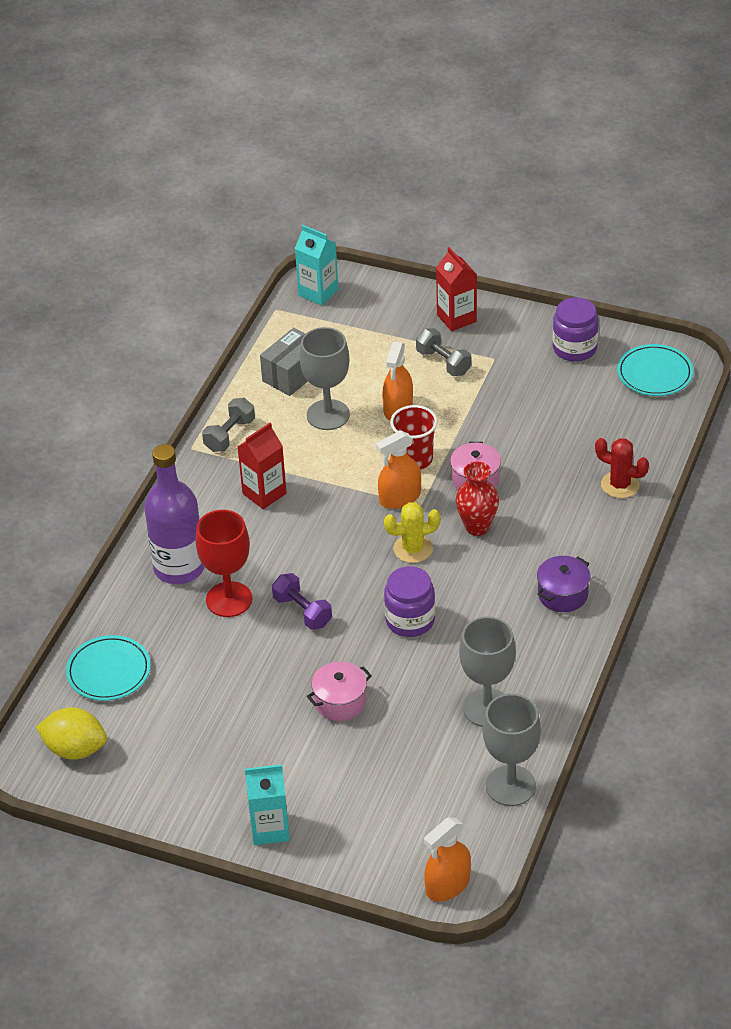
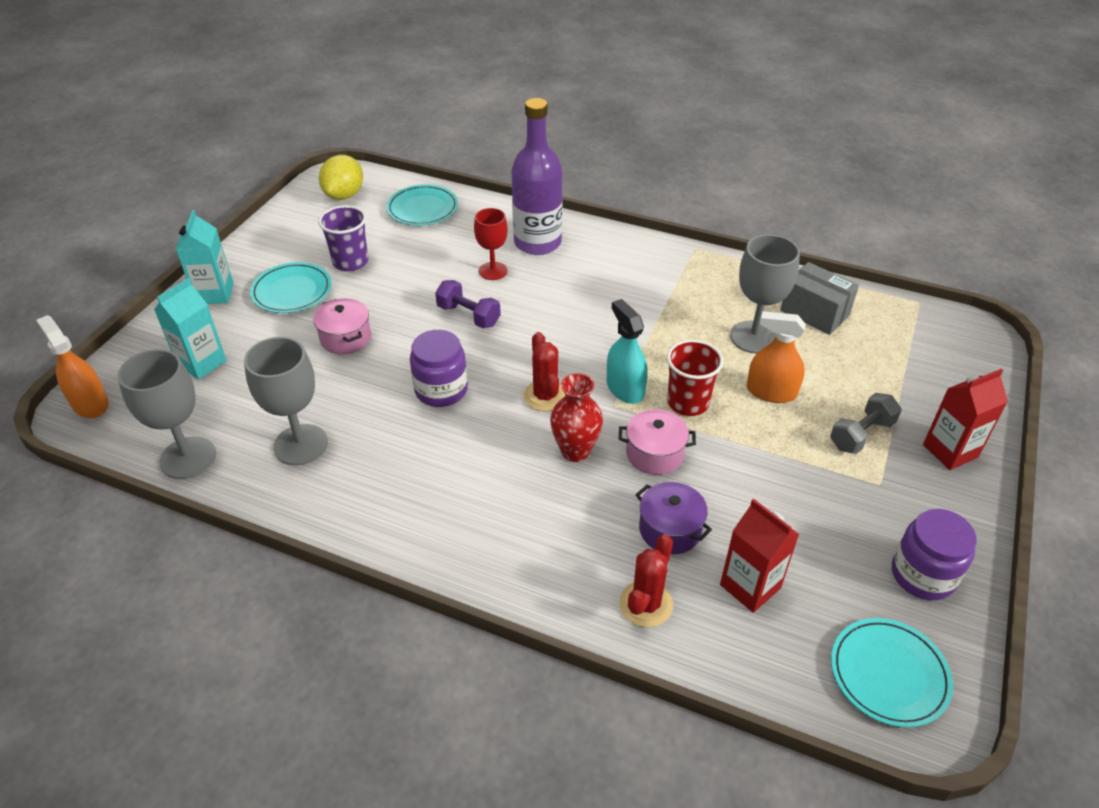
camera: 90 degrees right, 0 degrees up
red goblet [196,510,252,617] -> red goblet [474,208,508,280], size x0.65
grey dumbbell [202,398,255,452] -> none
red carton [237,423,287,509] -> red carton moved to [720,499,800,613]
purple dumbbell [272,573,332,630] -> purple dumbbell turned 75 degrees clockwise [435,280,501,328]
turquoise carton [295,225,338,306] -> turquoise carton moved to [154,278,227,379]
orange spray bottle [376,430,421,509] -> turquoise spray bottle [607,299,648,404]
yellow cactus [384,502,441,563] -> red cactus [524,332,565,411]
purple pot [537,556,590,612] -> purple pot moved to [635,482,712,554]
none -> turquoise plate [250,262,332,313]
none -> purple cup [318,205,368,271]

